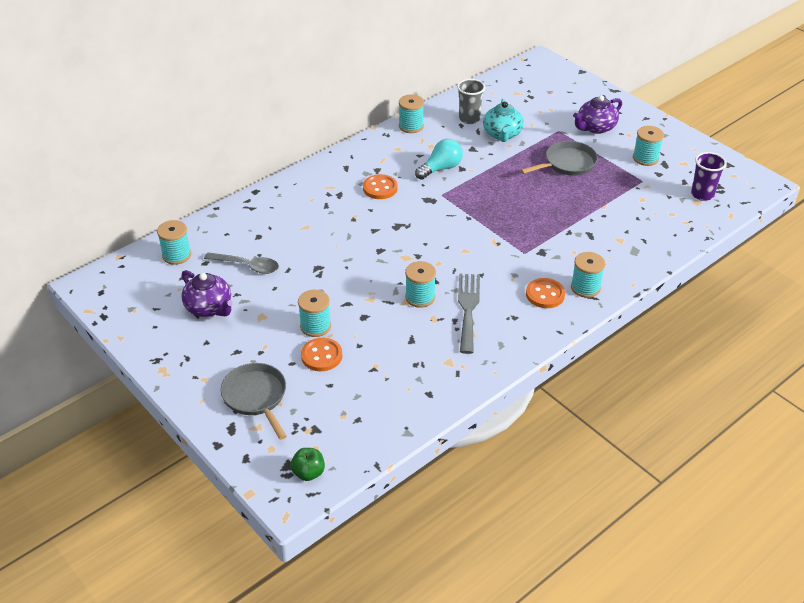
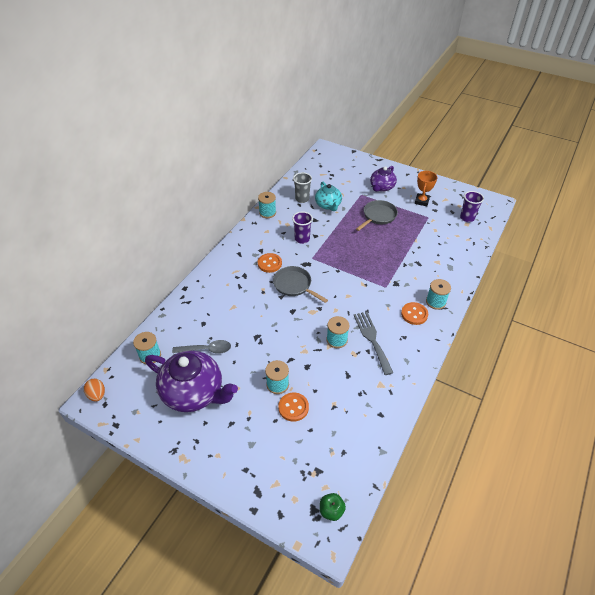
camera: 20 degrees left, 5 degrees up
purple teapot [182,270,233,317] -> purple teapot [145,351,238,412], size x1.72
grey pan [221,363,287,440] -> grey pan moved to [273,266,328,303]
turquoise light bulb [415,139,463,180] -> purple cup [292,211,313,244]
turquoise spool [633,126,664,166] -> orange trophy [415,171,437,206]
none -> orange egg [84,379,105,401]

